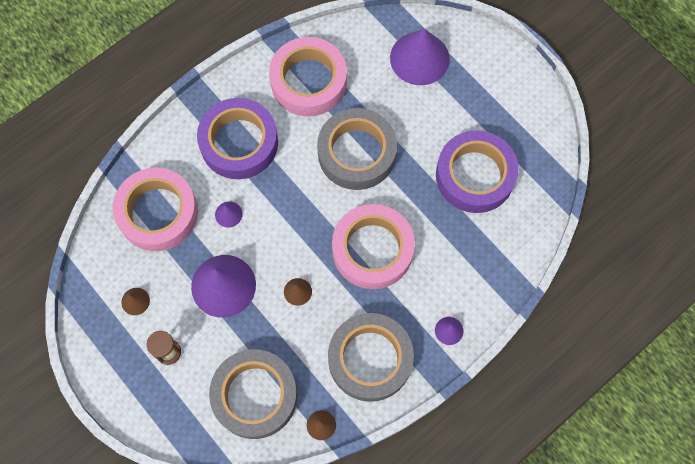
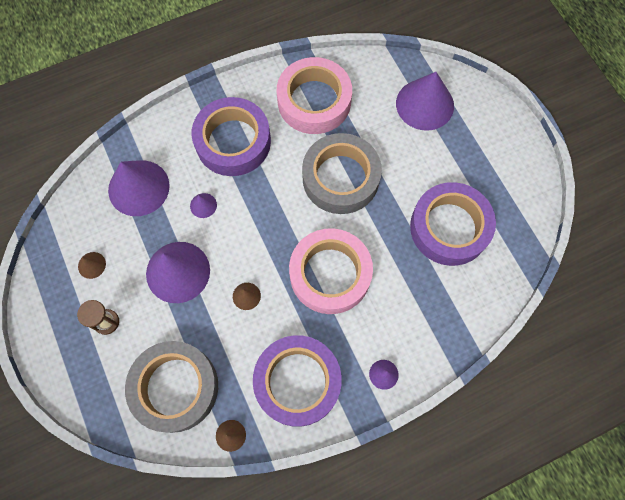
camera: 15 degrees right, 0 degrees up
pink tape [113,167,198,251] -> purple cone [108,160,170,216]
grey tape [328,313,414,402] -> purple tape [253,335,342,427]

